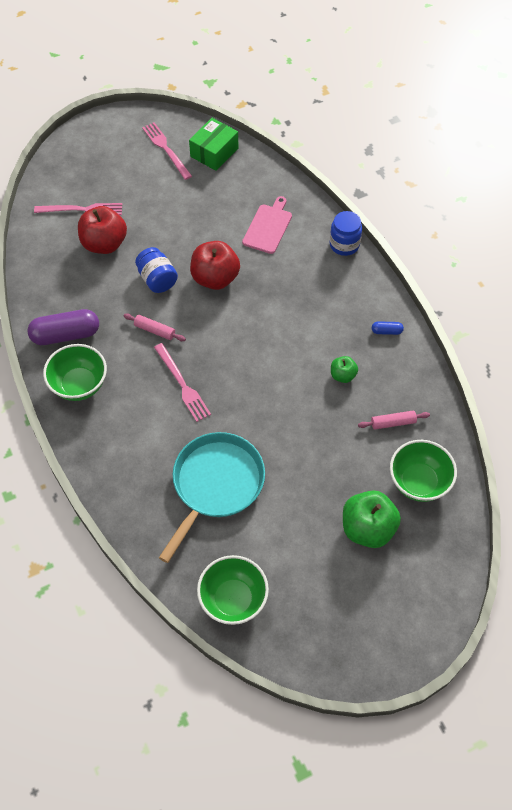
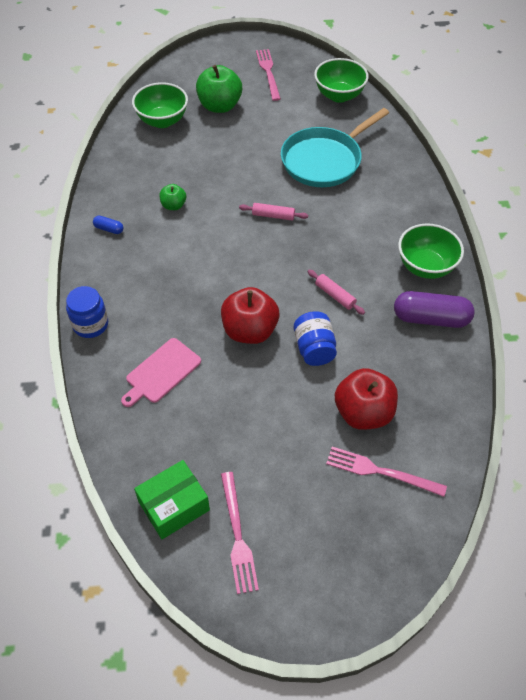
camera: 160 degrees left, 5 degrees down
pink fork [154,343,211,422] -> pink fork moved to [256,49,281,101]
pink rolling pin [358,410,430,430] -> pink rolling pin moved to [239,203,308,221]

